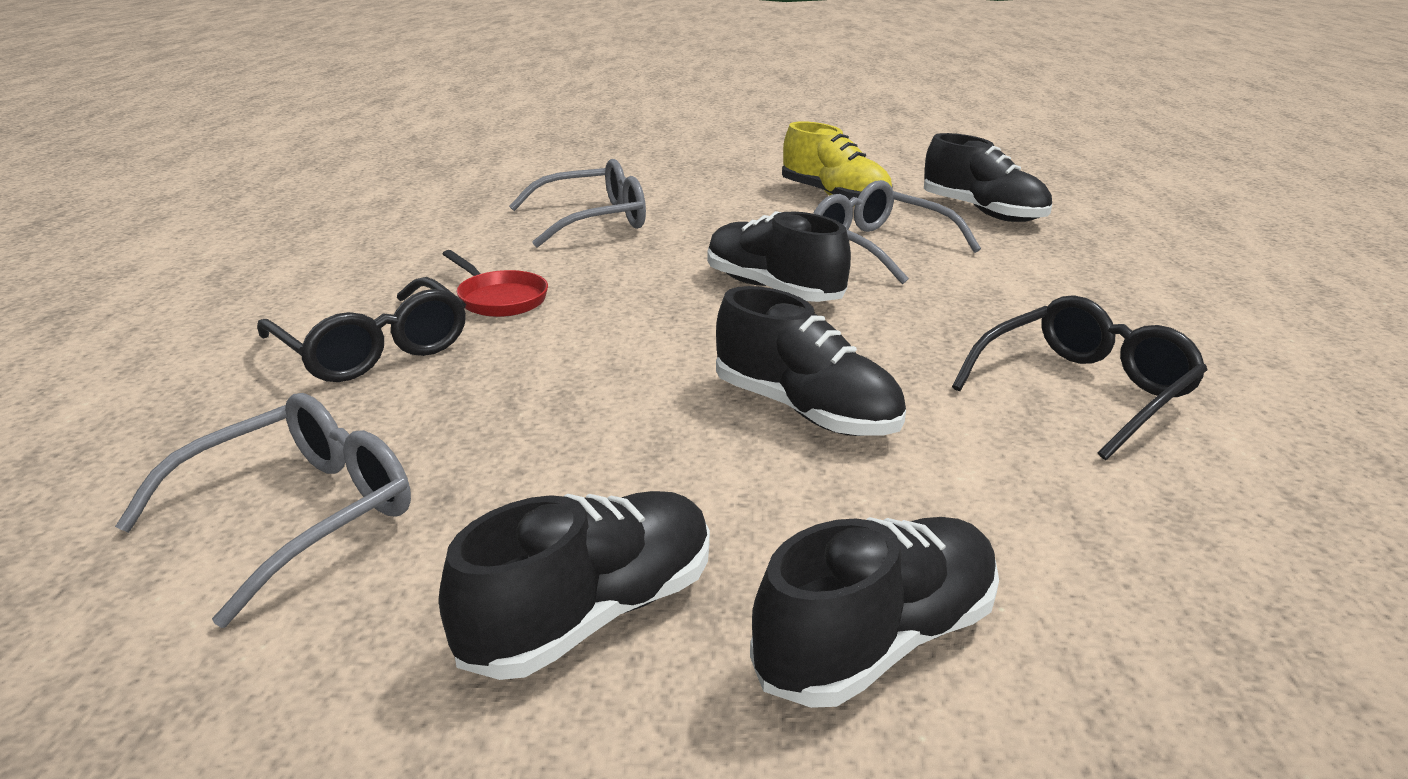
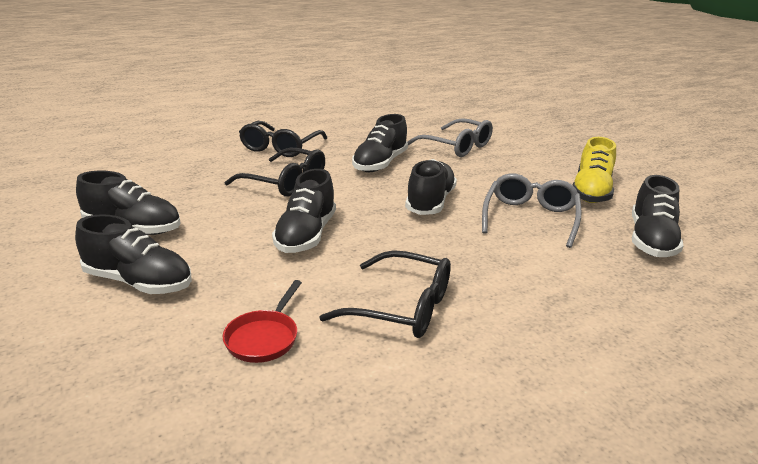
camera: 60 degrees right, 0 degrees up
grey glasses [115,393,411,628] -> none
red pan [443,250,548,317] -> red pan moved to [223,280,302,363]
none -> black glasses [225,147,325,196]
none -> black shoe [352,114,408,172]

